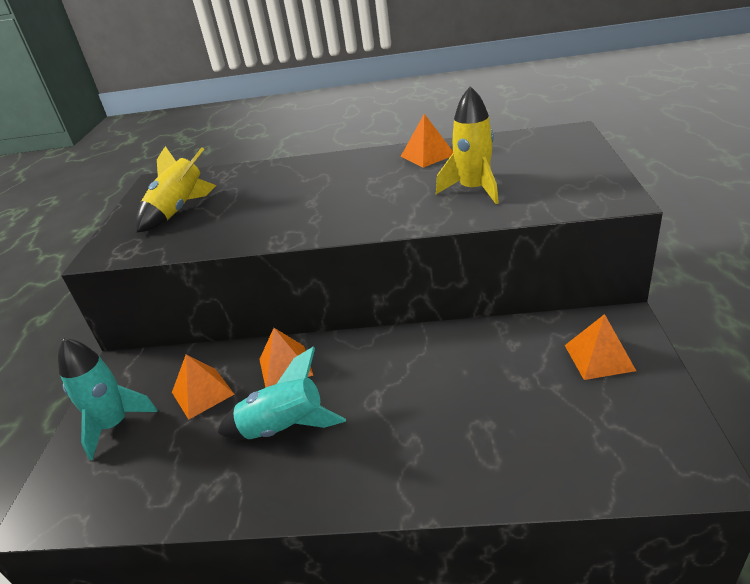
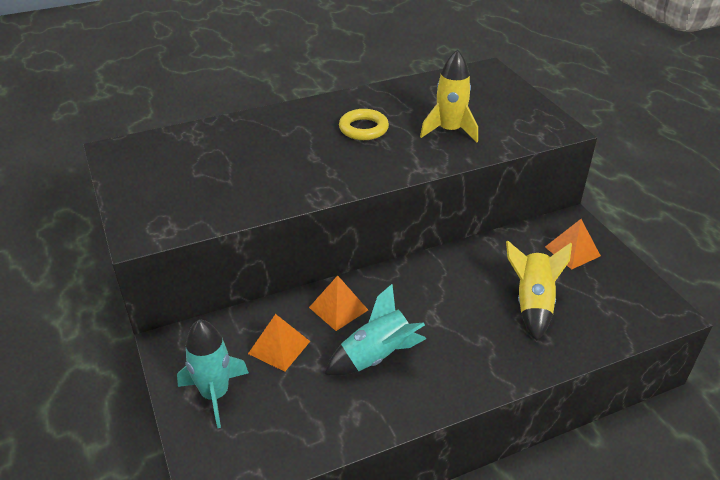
camera: 30 degrees left, 5 degrees up
yellow rocket [136,146,217,232] -> yellow rocket moved to [506,240,572,341]
orange pyramid [401,114,453,168] -> none
none -> yellow ring [339,109,389,140]

